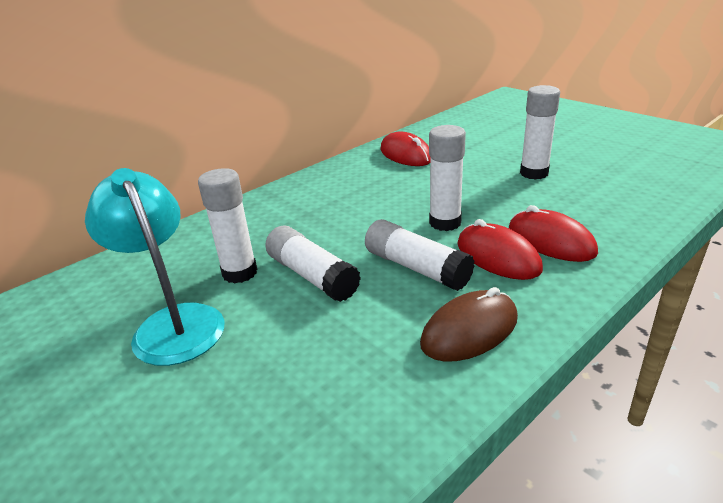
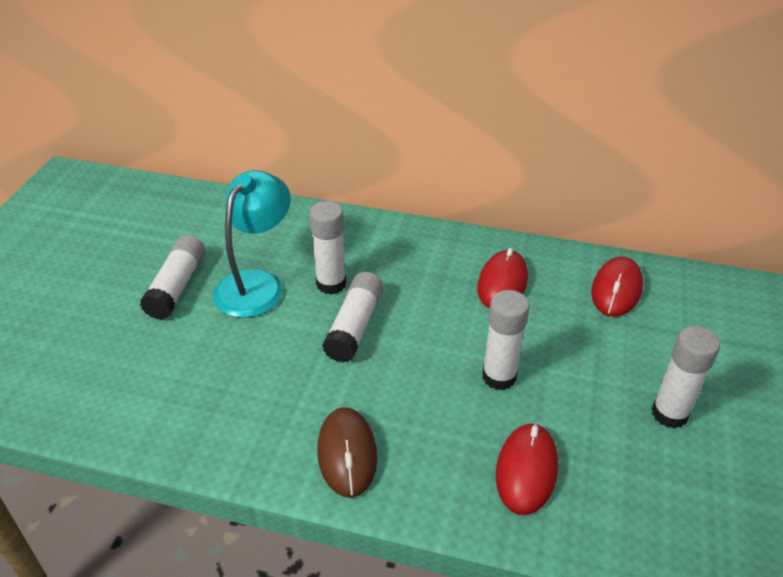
camera: 55 degrees right, 10 degrees up
white glue stick [365,219,475,291] -> white glue stick moved to [140,235,205,320]
brown mouse [420,287,518,362] -> brown mouse turned 60 degrees clockwise [317,407,377,498]
red mouse [457,219,543,280] -> red mouse moved to [477,248,528,308]

